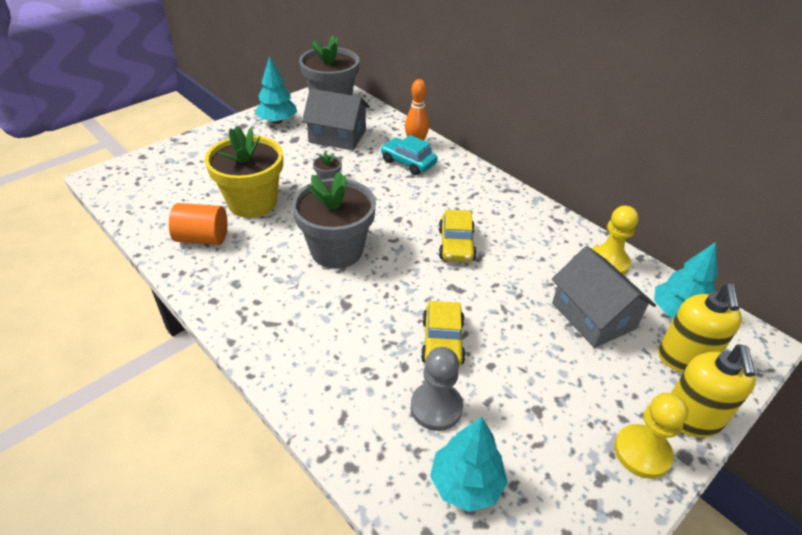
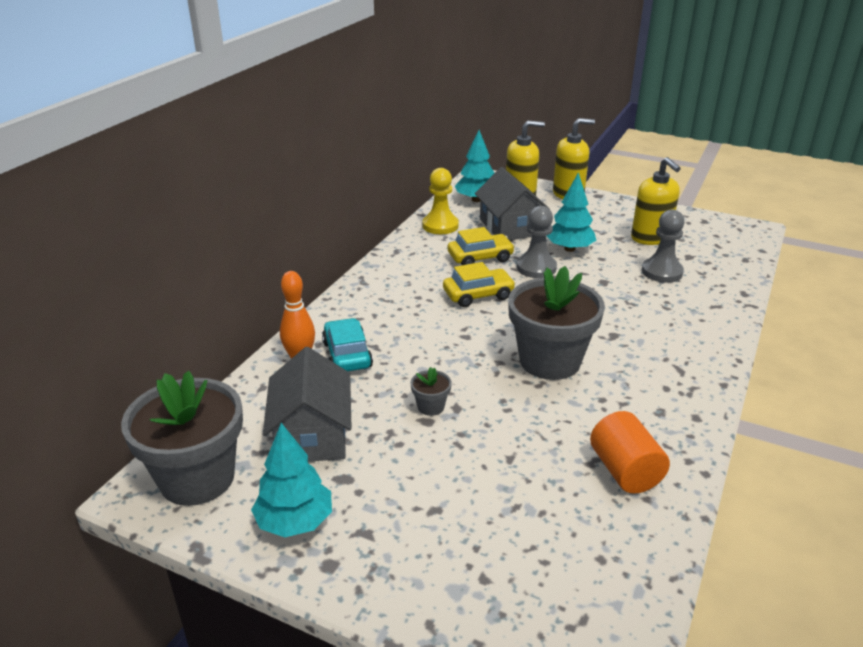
camera: 110 degrees left, 10 degrees down
yellow flower pot [205,126,283,218] -> none
turquoise car [381,135,437,175] -> turquoise car turned 150 degrees clockwise [322,318,373,371]
yellow car [421,301,466,367] -> yellow car moved to [448,227,515,265]
turquoise tree [430,417,508,512] -> turquoise tree moved to [546,172,596,252]
grey house [552,246,656,348] -> grey house turned 60 degrees counterclockwise [475,167,550,241]
yellow pawn [614,393,688,479] -> none
none -> grey pawn [517,206,557,278]
none -> yellow soap dispenser [631,157,681,245]

